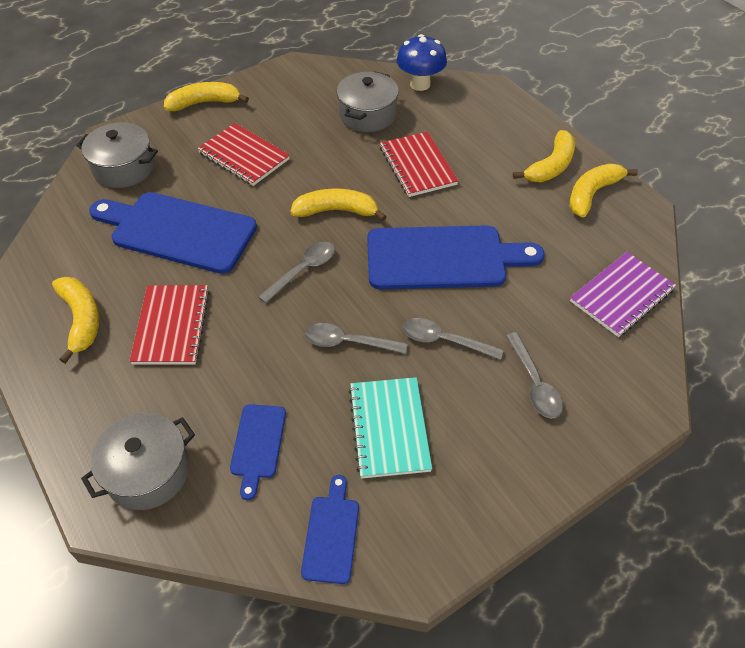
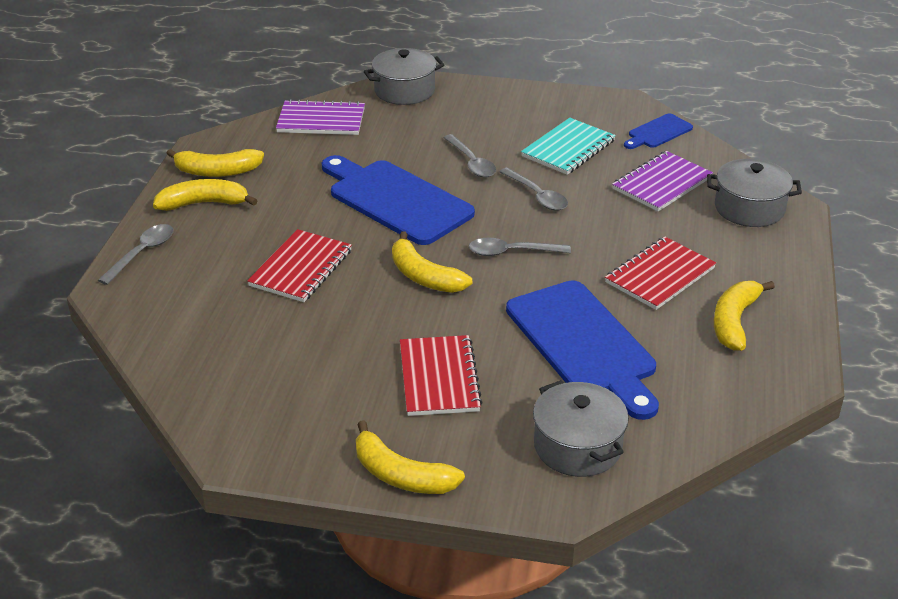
camera: 135 degrees left, 15 degrees down
blue cutting board [230,404,286,500] -> purple notebook [612,151,713,212]
grey pot [337,71,399,132] -> grey pot moved to [364,48,444,105]
blue mushroom [397,34,447,91] -> none
grey spoon [506,332,563,418] -> grey spoon moved to [98,224,174,285]

